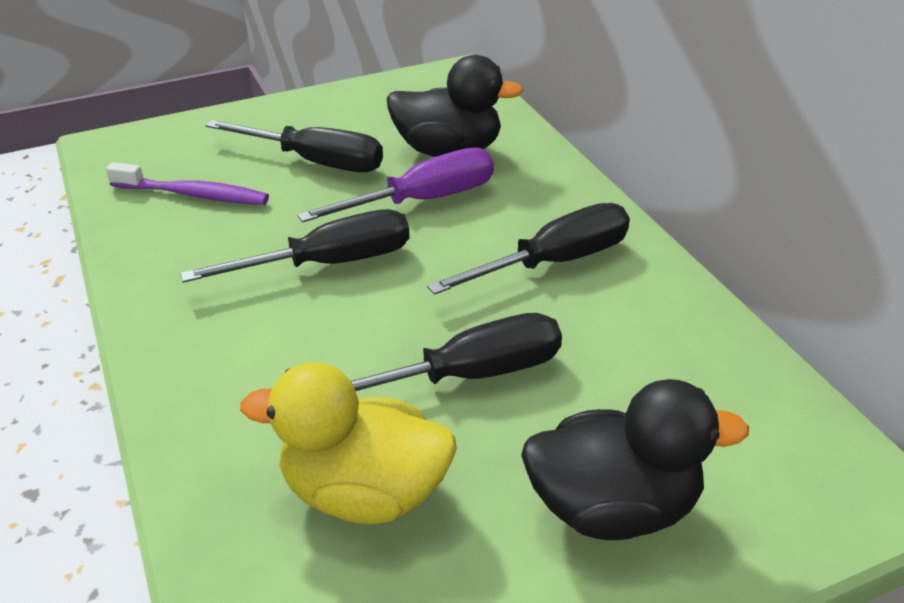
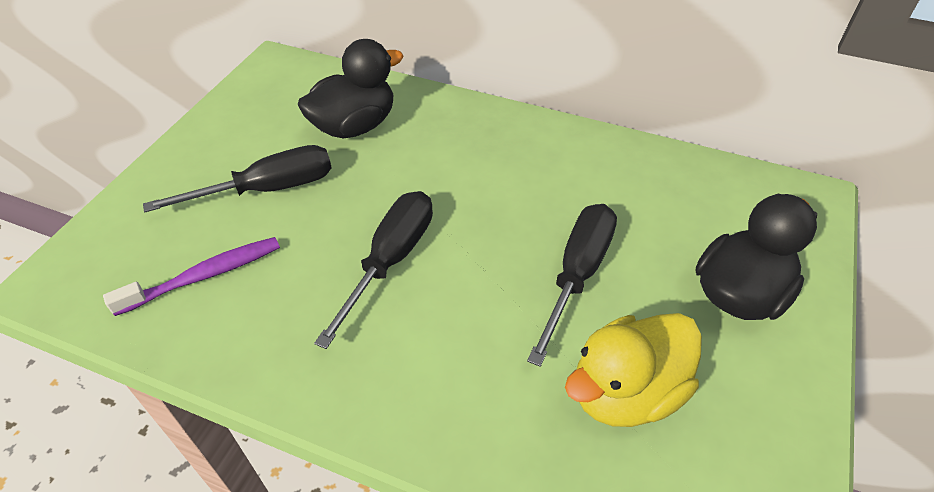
camera: 45 degrees left, 10 degrees up
purple screwdriver [297,147,494,223] -> none
black screwdriver [427,203,630,295] -> none

